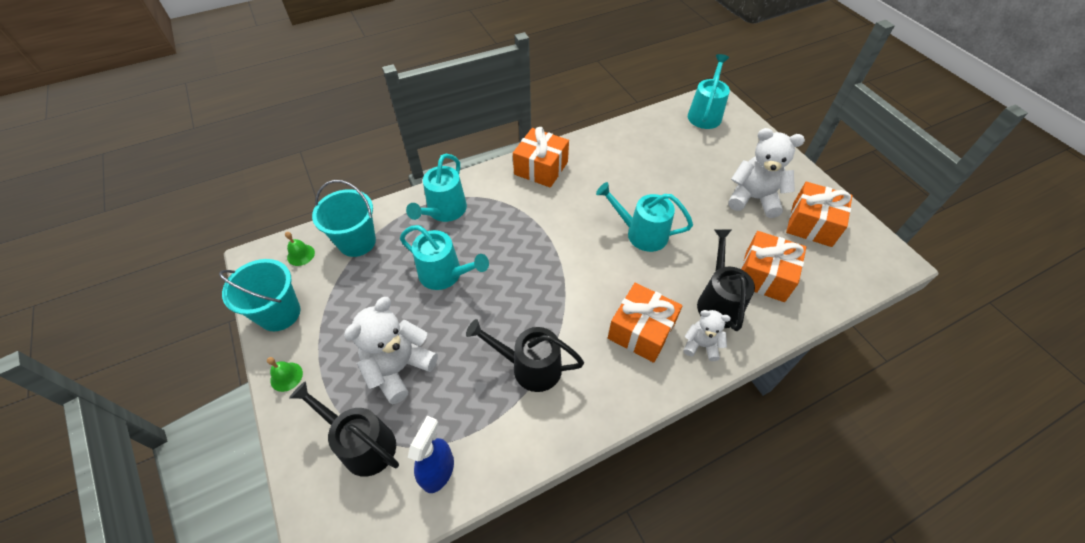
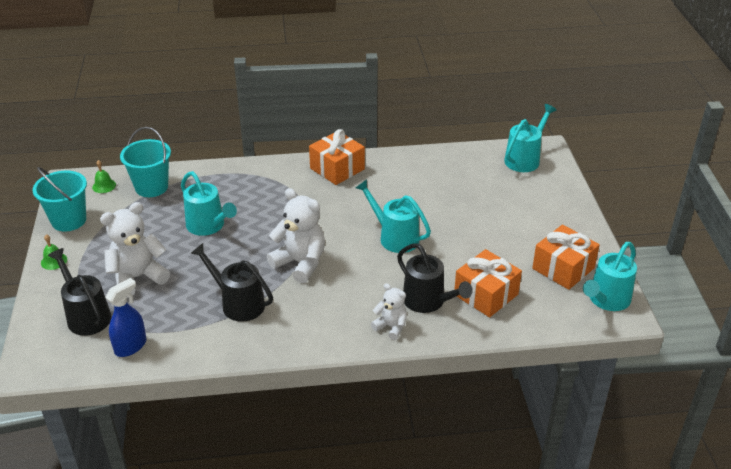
camera: 20 degrees right, 15 degrees down
turquoise watering can [406,154,467,222] -> turquoise watering can moved to [583,242,637,311]
orange gift [608,283,683,363] -> none
black watering can [697,229,755,331] -> black watering can turned 120 degrees clockwise [397,243,473,313]
white teddy bear [728,128,805,218] -> white teddy bear moved to [266,188,325,283]

